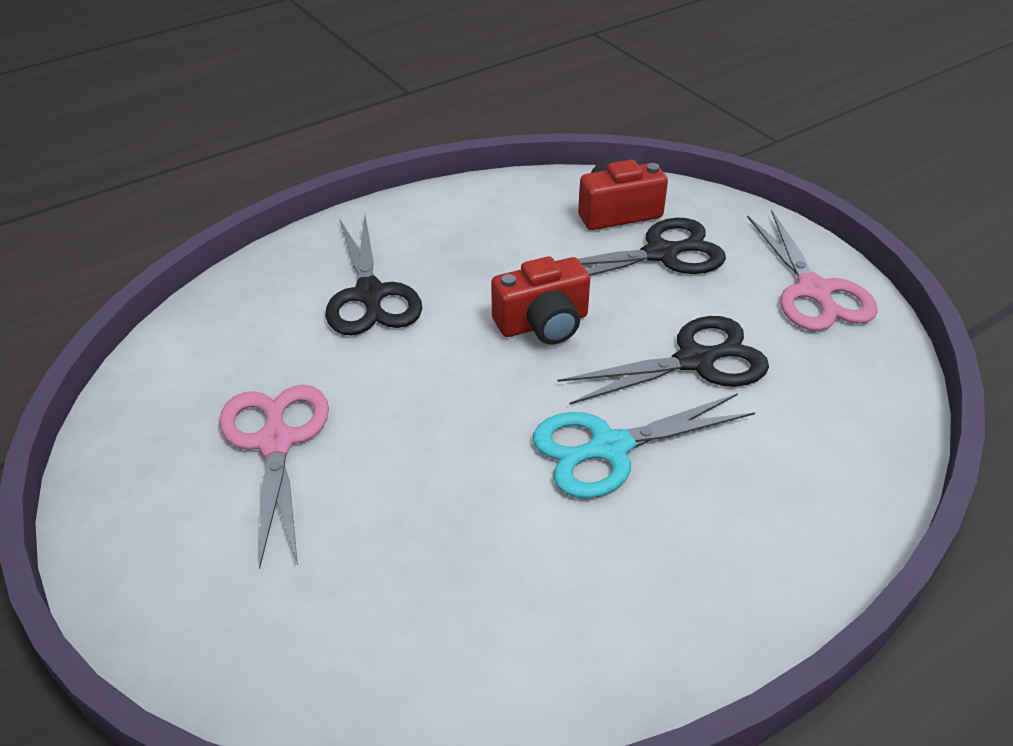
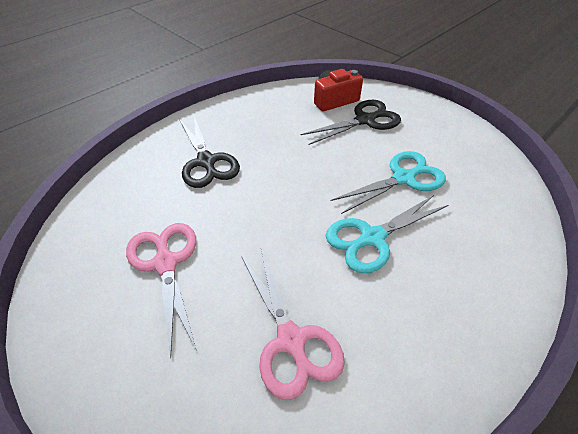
camera: 10 degrees left, 5 degrees up
red camera [491,256,590,345] -> none
black scissors [557,316,769,405] -> turquoise scissors [331,151,446,214]
pink scissors [747,210,878,331] -> pink scissors moved to [241,249,345,400]

